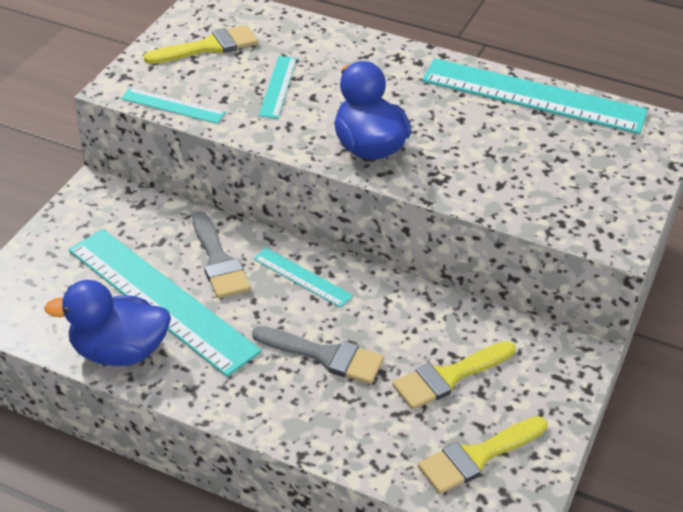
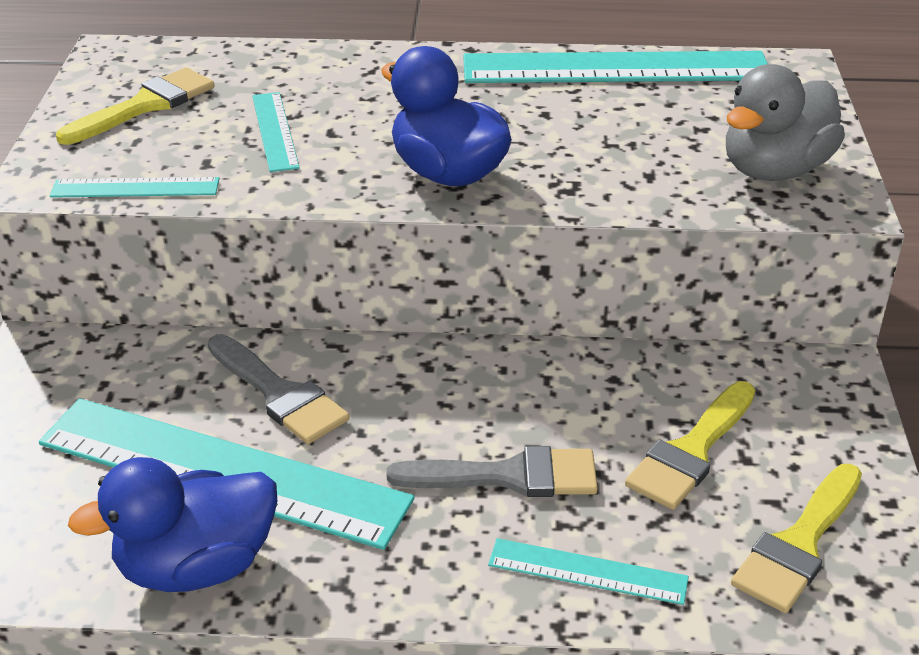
camera: 20 degrees left, 5 degrees down
turquoise ruler [253,248,353,308] -> turquoise ruler moved to [488,538,689,605]
none -> grey duck [726,64,845,181]

